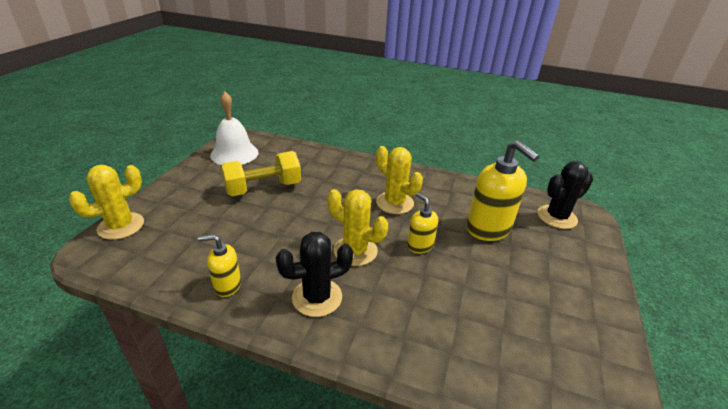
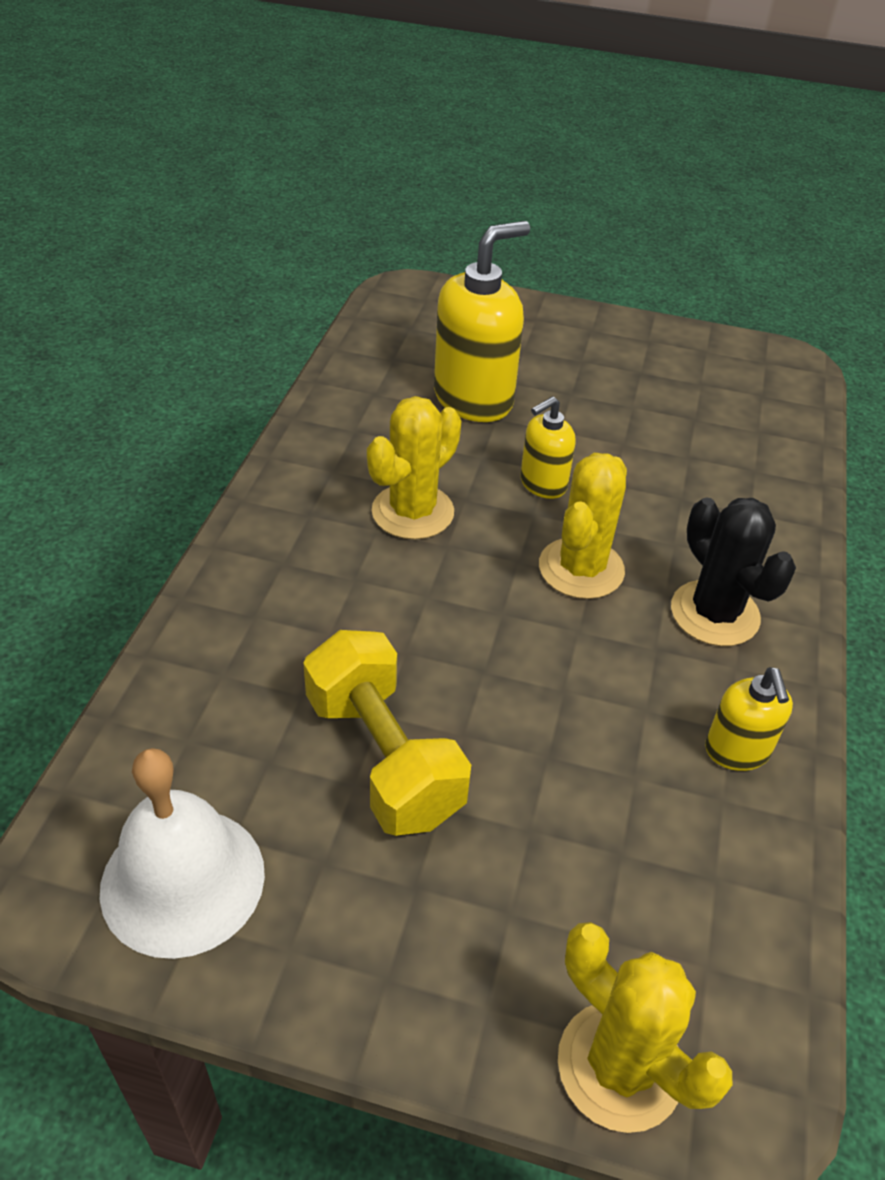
camera: 95 degrees left, 10 degrees up
black cactus [537,161,593,229] -> none

